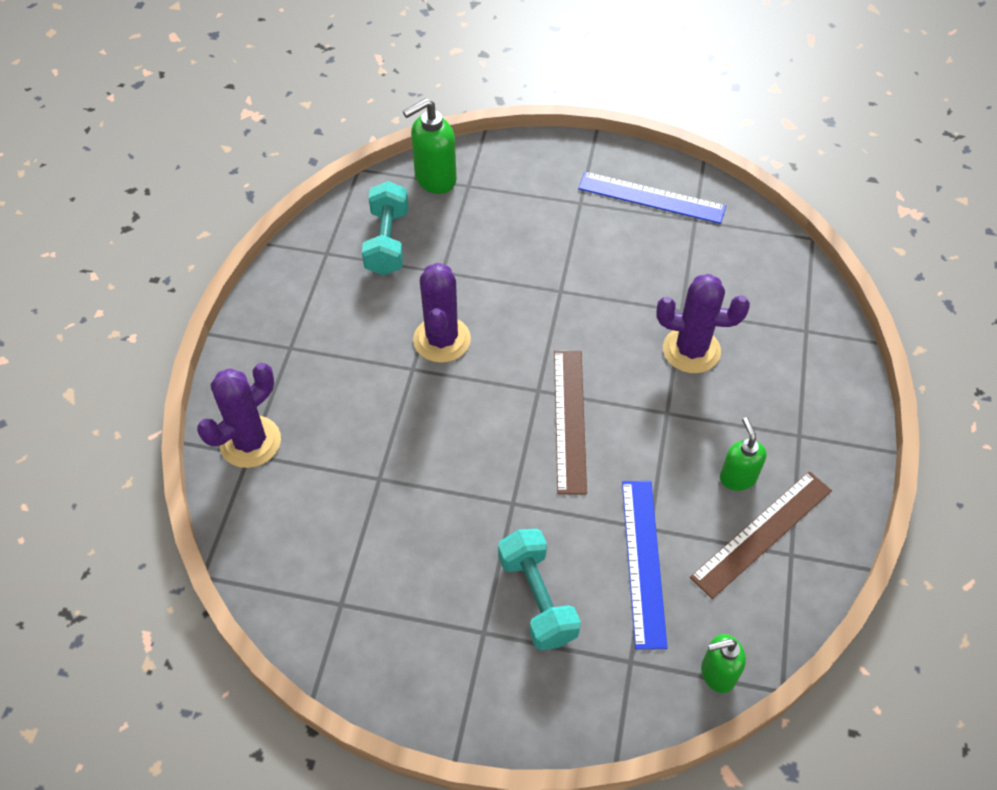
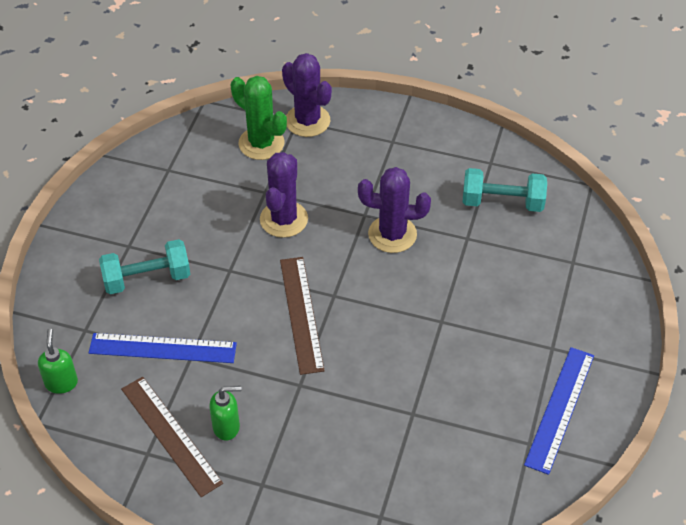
camera: 95 degrees right, 5 degrees down
green soap dispenser [403,98,457,194] -> none
brown ruler [554,351,587,495] -> brown ruler turned 75 degrees clockwise [280,257,325,375]
purple cactus [656,274,750,373] -> purple cactus moved to [260,152,308,238]
none -> green cactus [231,76,287,160]

